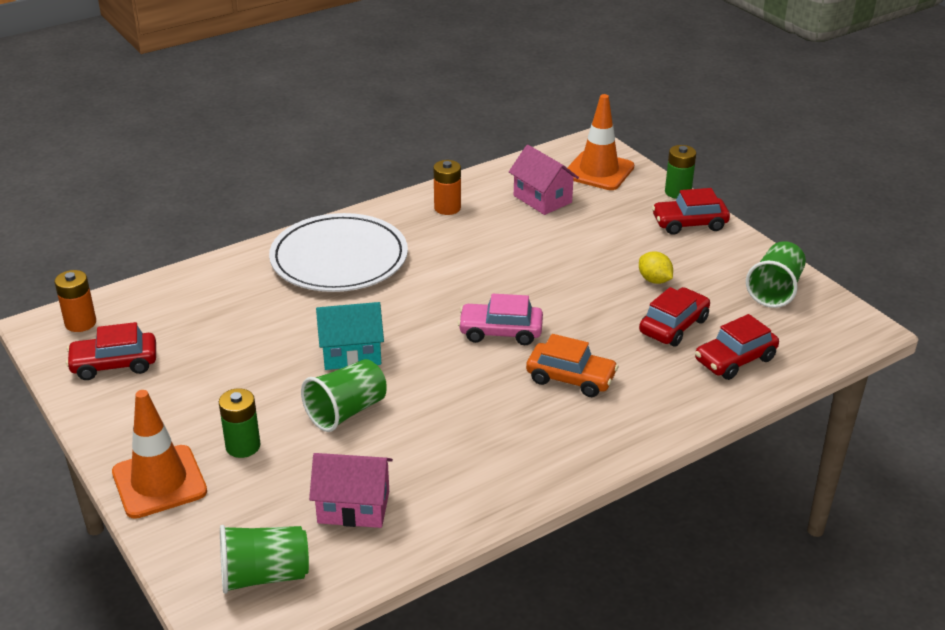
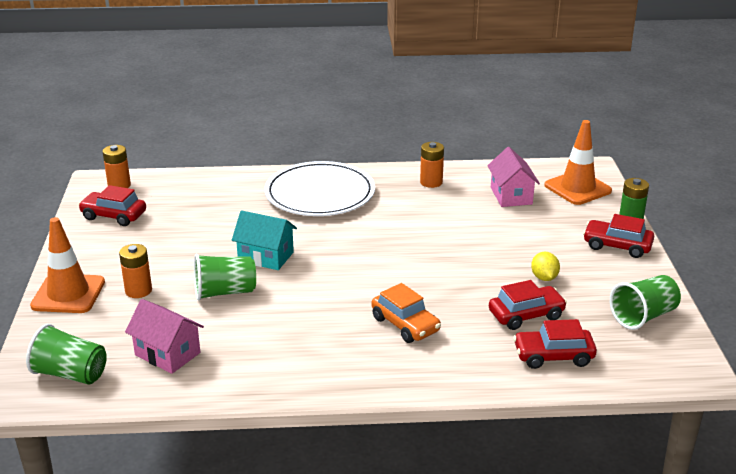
camera: 30 degrees right, 5 degrees down
green battery [219,388,261,458] -> orange battery [119,244,152,298]
pink car [458,294,543,345] -> none

